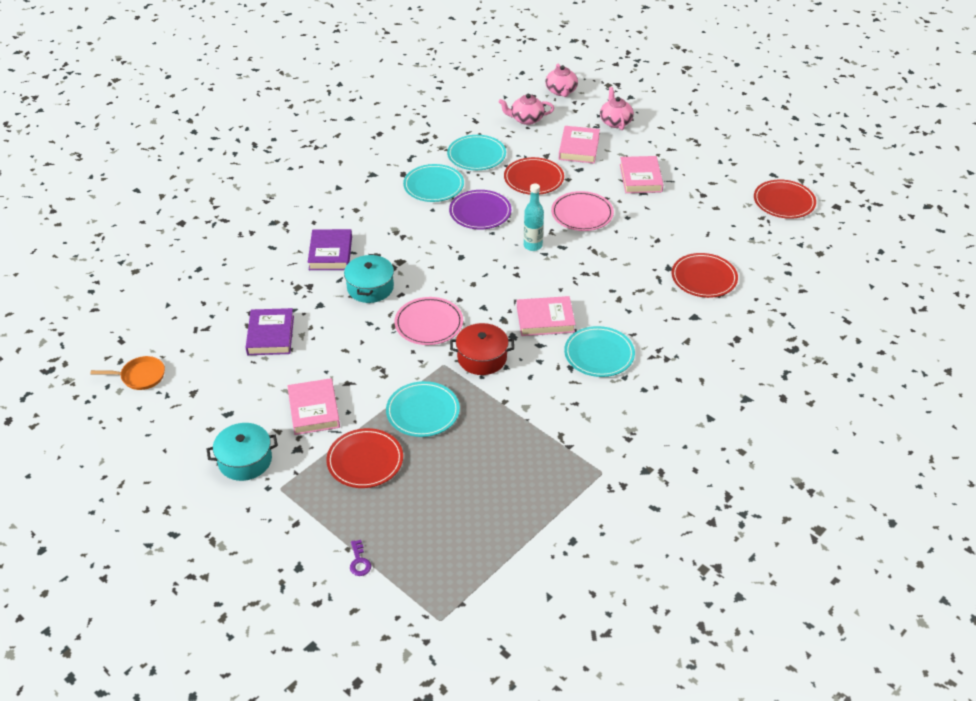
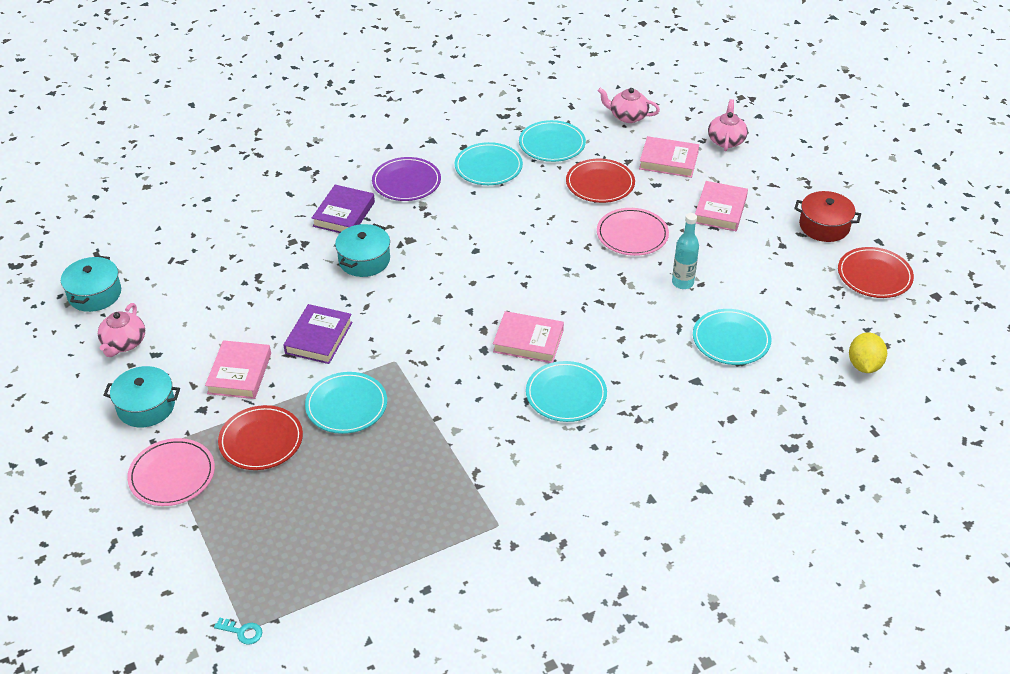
camera: 20 degrees right, 0 degrees up
orange pan [90,356,165,390] -> turquoise pot [61,255,121,312]
purple book [245,308,294,355] -> purple book moved to [283,304,352,364]
purple key [350,540,371,576] -> none
pink plate [395,297,463,345] -> pink plate moved to [127,438,215,506]
purple plate [449,190,511,229] -> purple plate moved to [372,157,441,201]
red pot [450,323,514,375] -> red pot moved to [794,191,861,242]
turquoise bottle [524,183,544,251] -> turquoise bottle moved to [672,213,699,289]
pink teapot [545,64,578,97] -> pink teapot moved to [98,303,145,357]
pink book [559,126,600,163] -> pink book turned 75 degrees clockwise [639,136,699,178]
red plate [671,253,738,298] -> turquoise plate [693,309,772,365]
none -> turquoise key [214,618,262,645]
none -> yellow lemon [849,332,887,373]

